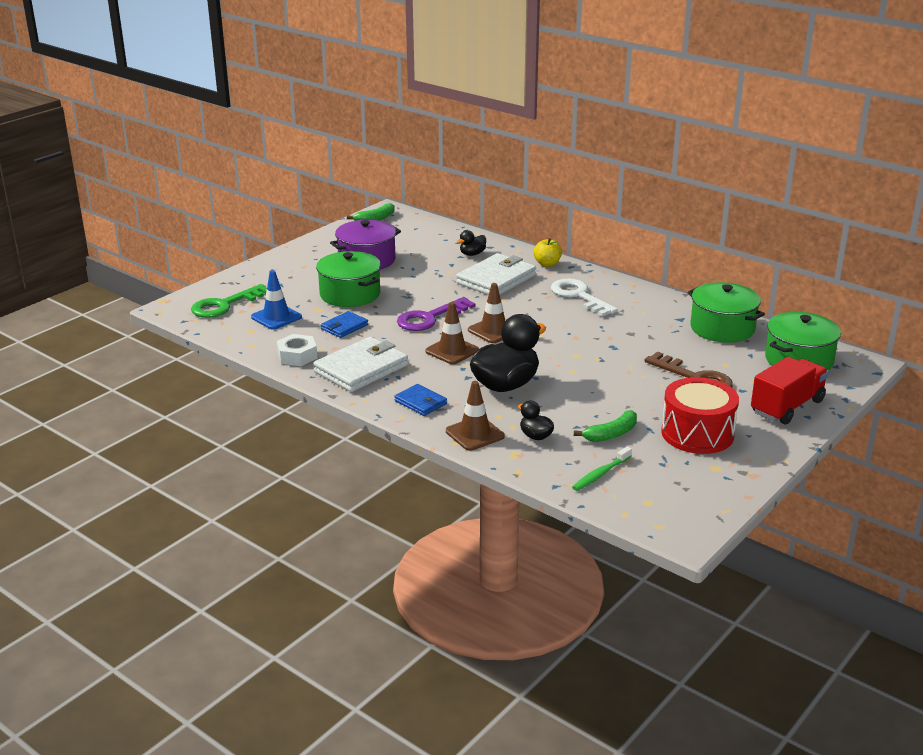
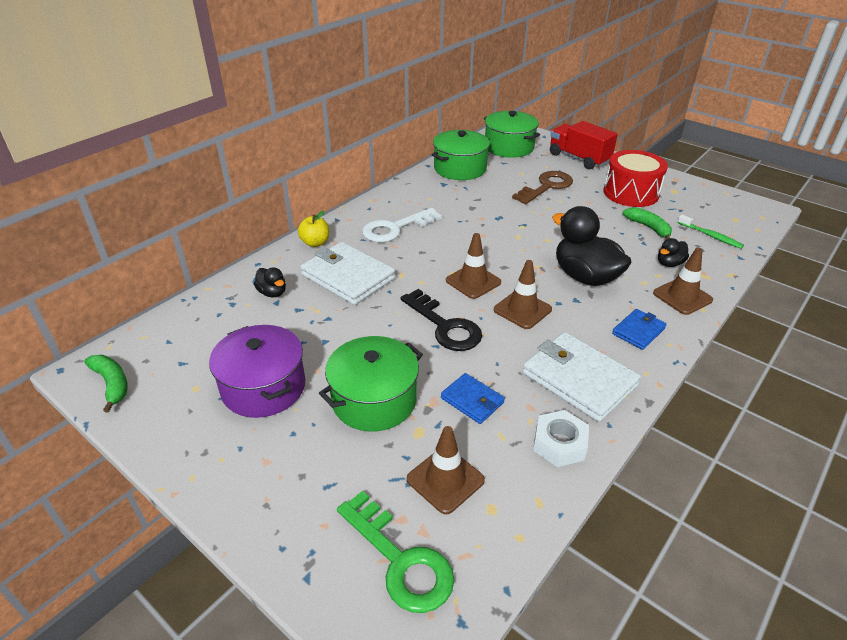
camera: 90 degrees left, 10 degrees up
blue traffic cone [251,270,302,329] -> brown traffic cone [407,426,485,514]
purple key [397,297,476,331] -> black key [400,289,482,351]

